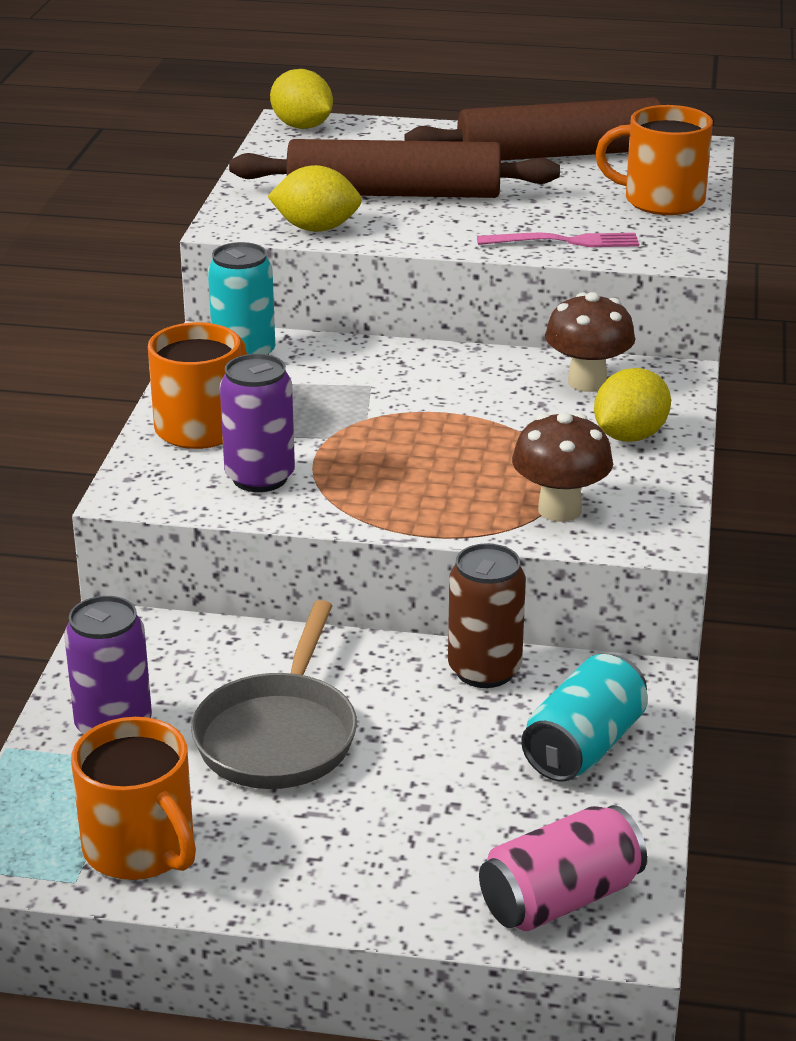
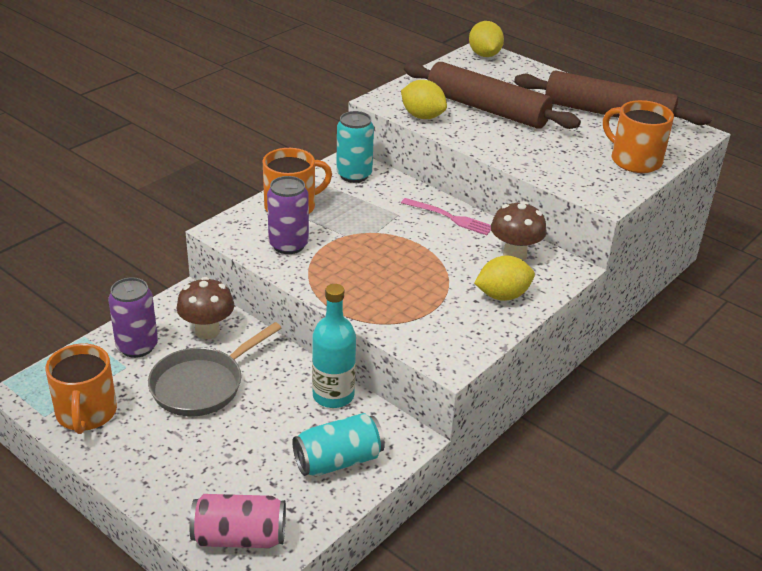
camera: 30 degrees right, 5 degrees up
brown can [448,543,526,688] -> turquoise bottle [312,284,356,408]
pink fork [477,233,639,247] -> pink fork moved to [401,198,491,235]
brown mushroom [512,412,613,522] -> brown mushroom moved to [177,277,234,339]

